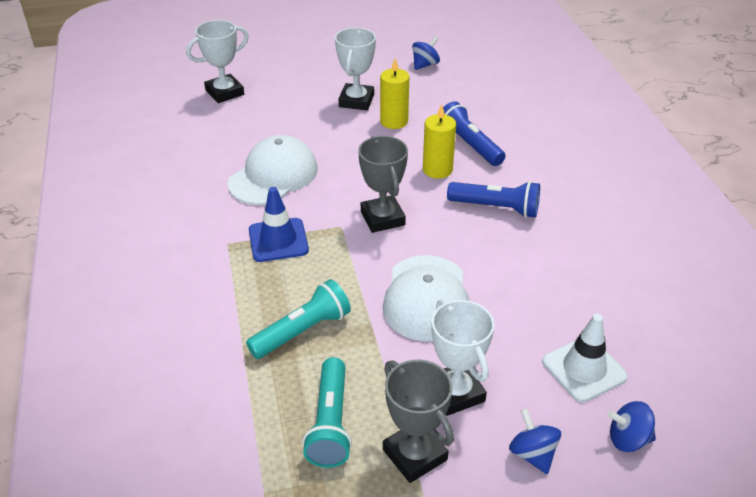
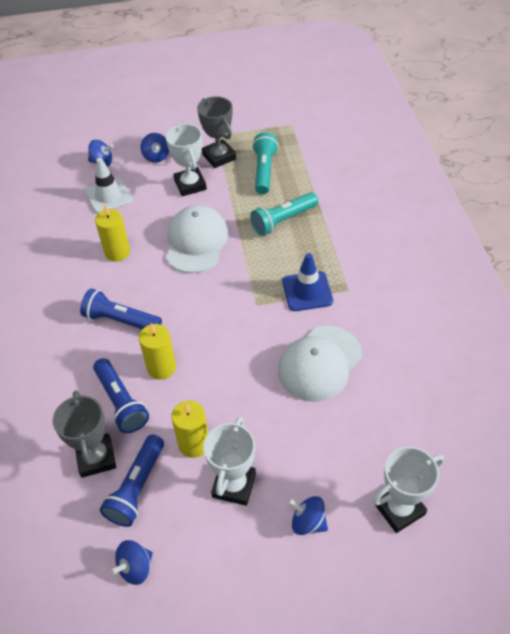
camera: 175 degrees left, 10 degrees up
grey trophy [358,136,408,233] -> grey trophy moved to [53,390,116,478]
none -> yellow candle [95,204,130,262]
none -> blue flashlight [100,434,164,527]
none -> blue spinning top [287,496,328,535]

